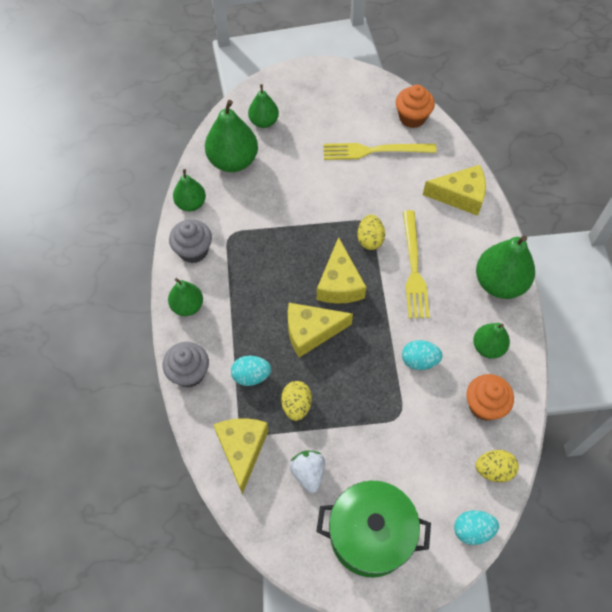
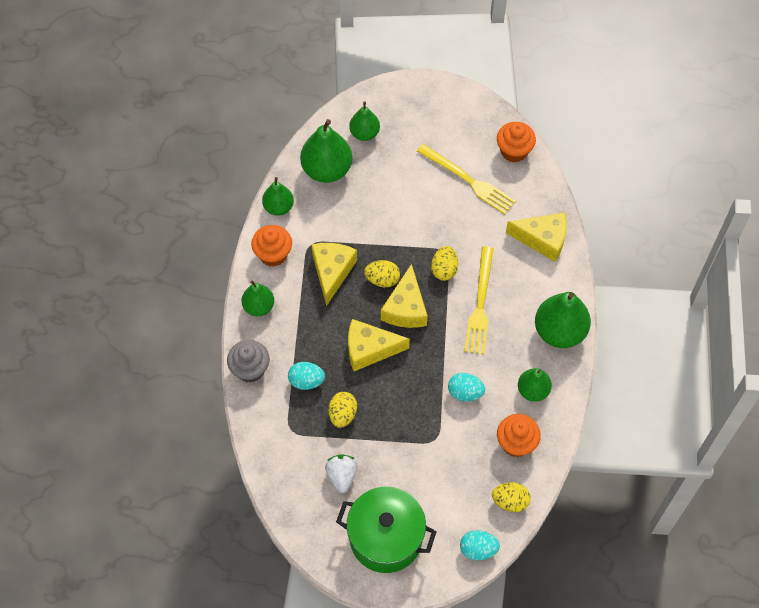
camera: 10 degrees right, 0 degrees up
grey cupcake [169,219,212,263] -> orange cupcake [251,225,292,267]
yellow cheese [213,418,269,494] -> yellow cheese moved to [311,243,357,306]
yellow fork [323,143,437,160] -> yellow fork turned 150 degrees counterclockwise [417,144,516,215]
none -> yellow egg [364,260,400,288]

